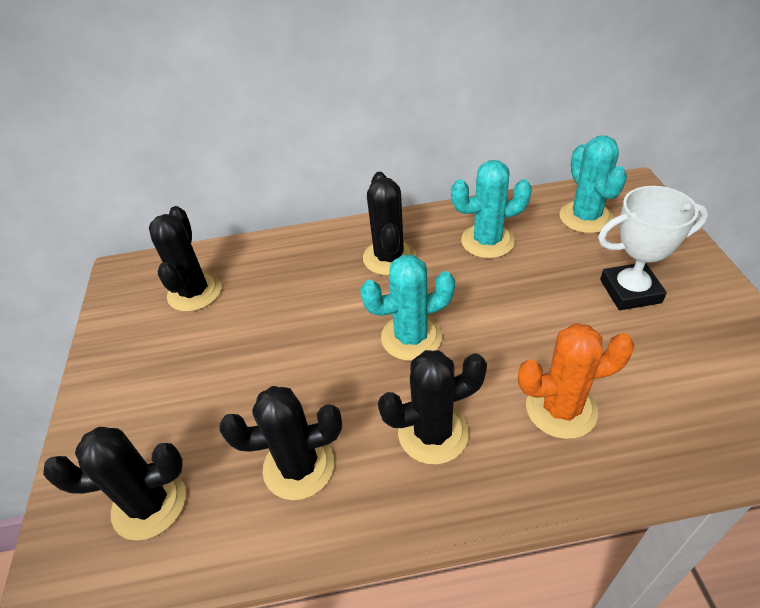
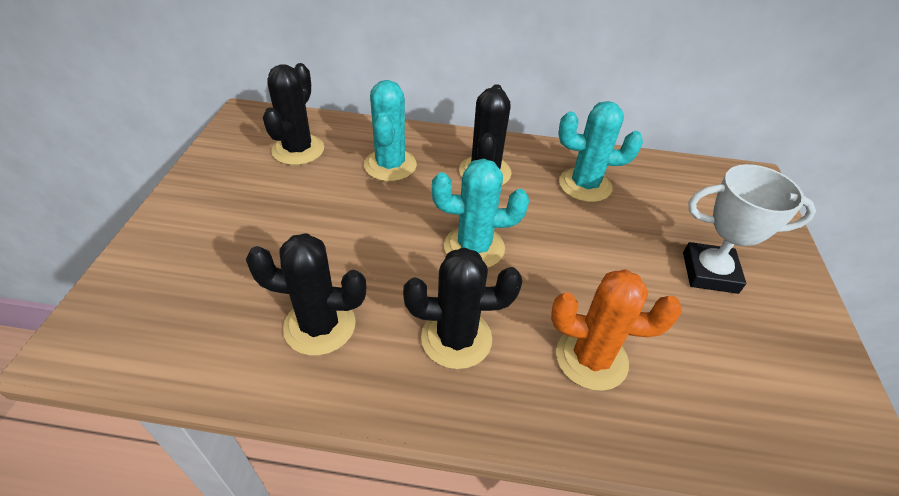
camera: 10 degrees right, 0 degrees up
black cactus [43,427,186,541] -> none
turquoise cactus [559,136,627,233] -> turquoise cactus moved to [364,80,417,182]

